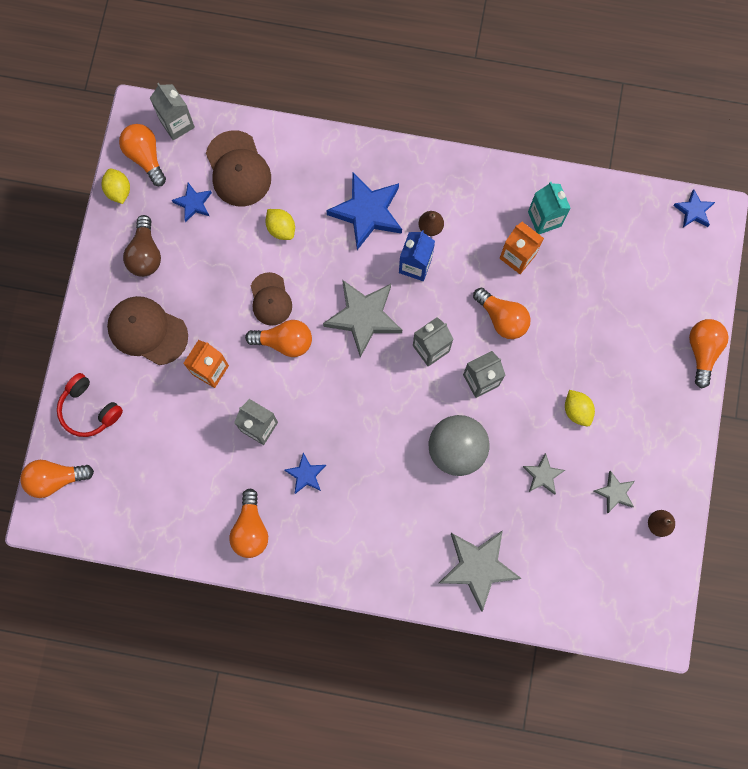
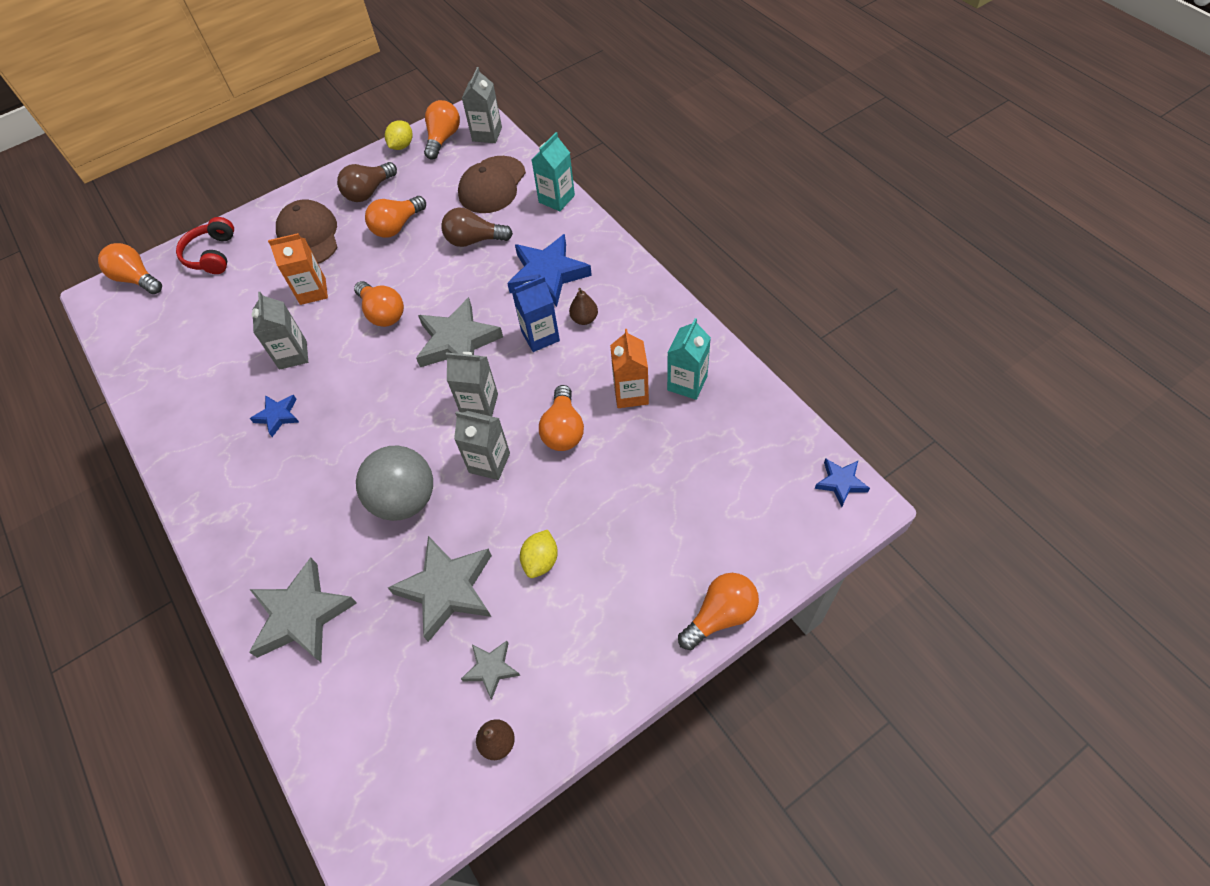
camera: 50 degrees right, 20 degrees down
blue star [172,183,212,222] -> none
orange light bulb [230,489,268,558] -> orange light bulb moved to [365,196,426,238]
brown cap [251,272,292,326] -> none
yellow lemon [265,209,295,240] -> brown light bulb [441,207,513,247]
grey star [523,453,565,495] -> grey star [388,536,492,642], size x1.93
none -> turquoise carton [532,132,575,211]

